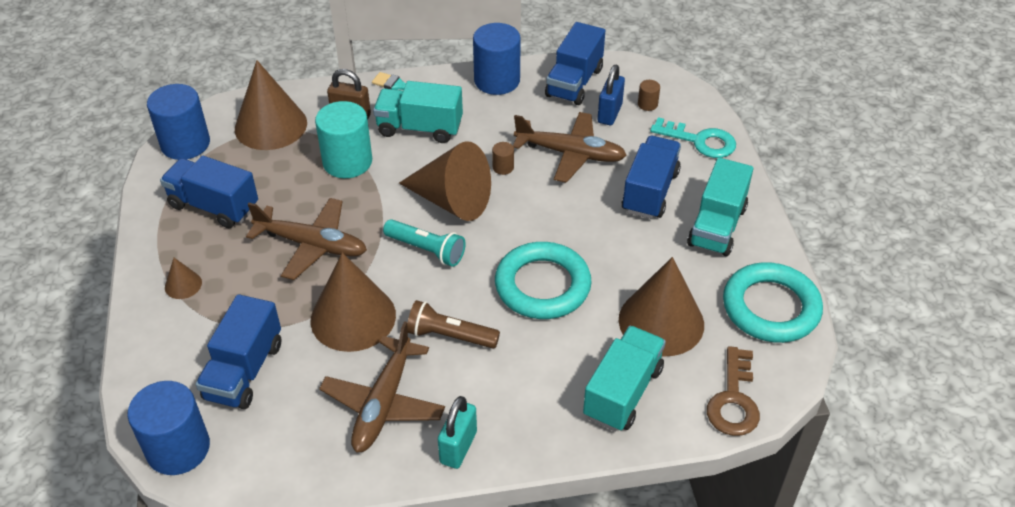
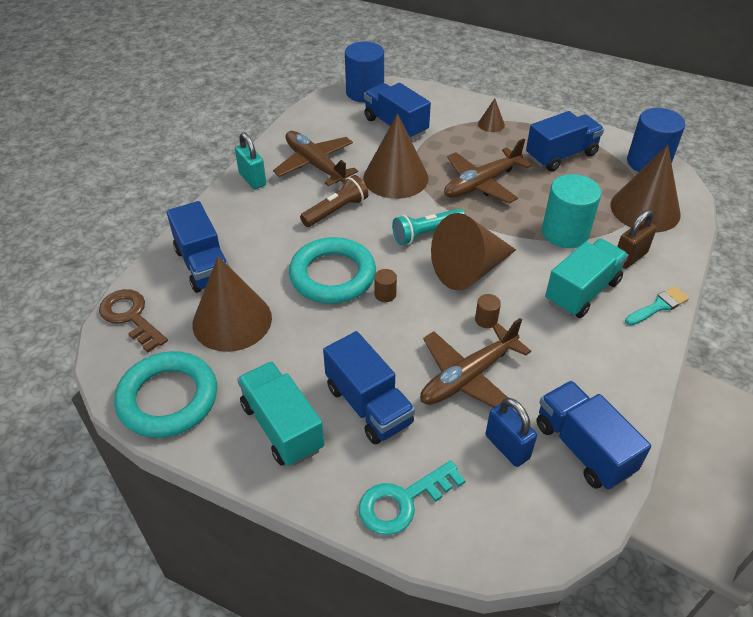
camera: 125 degrees right, 0 degrees up
blue cylinder [473,23,521,95] -> none
turquoise truck [583,326,666,431] -> blue truck [167,201,229,293]
brown cylinder [638,80,660,111] -> brown cylinder moved to [374,269,397,302]

